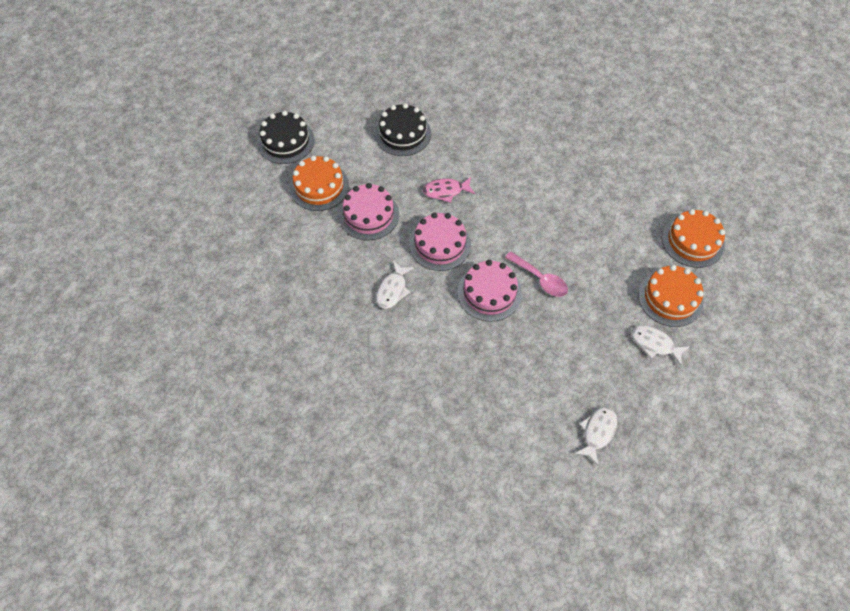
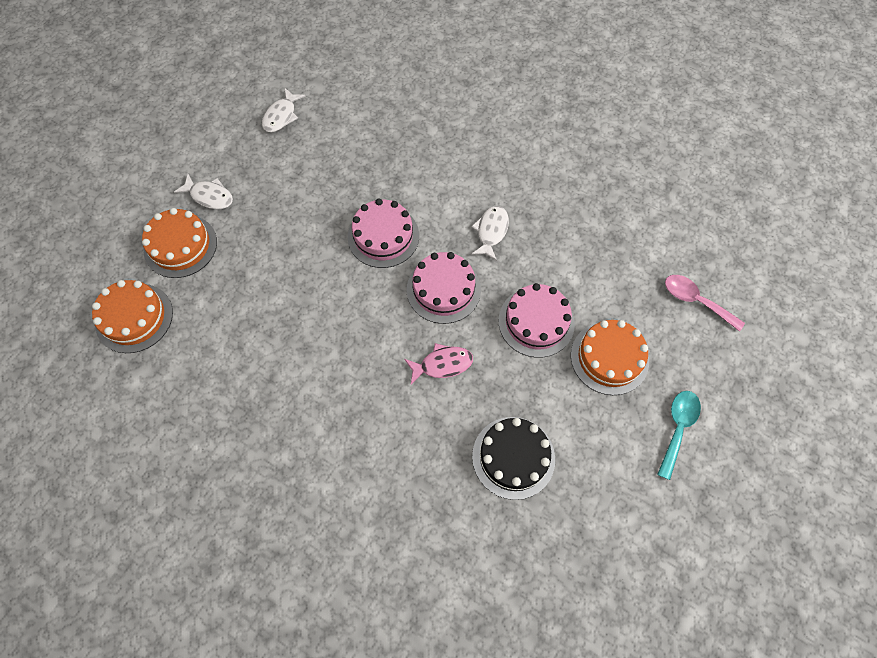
camera: 175 degrees right, 5 degrees up
black cake [257,111,315,164] -> turquoise spoon [657,391,701,480]
pink spoon [505,251,568,297] -> pink spoon moved to [665,275,745,332]

